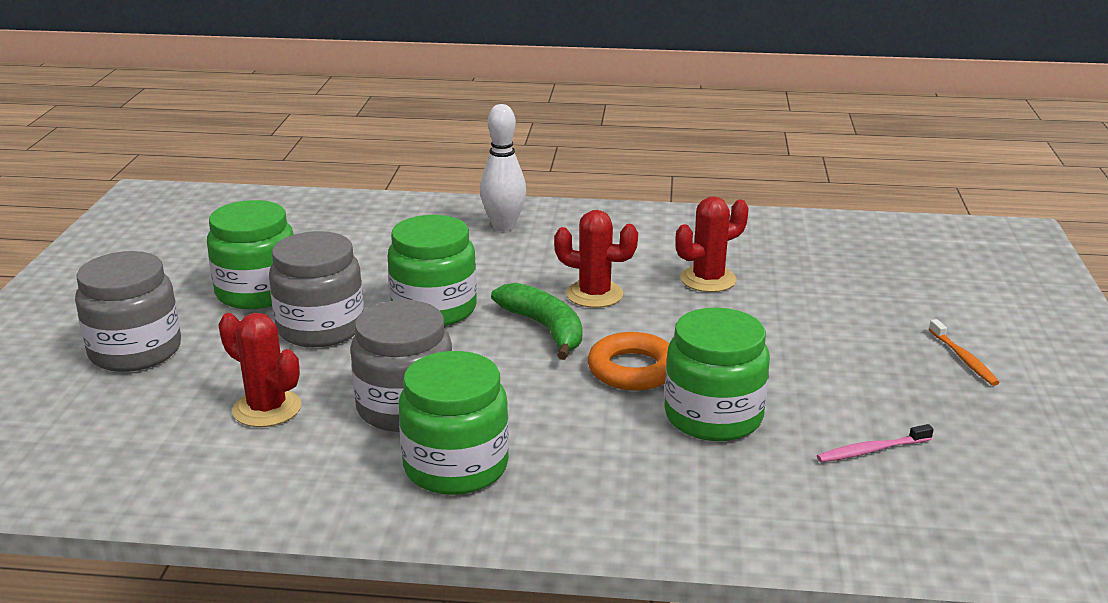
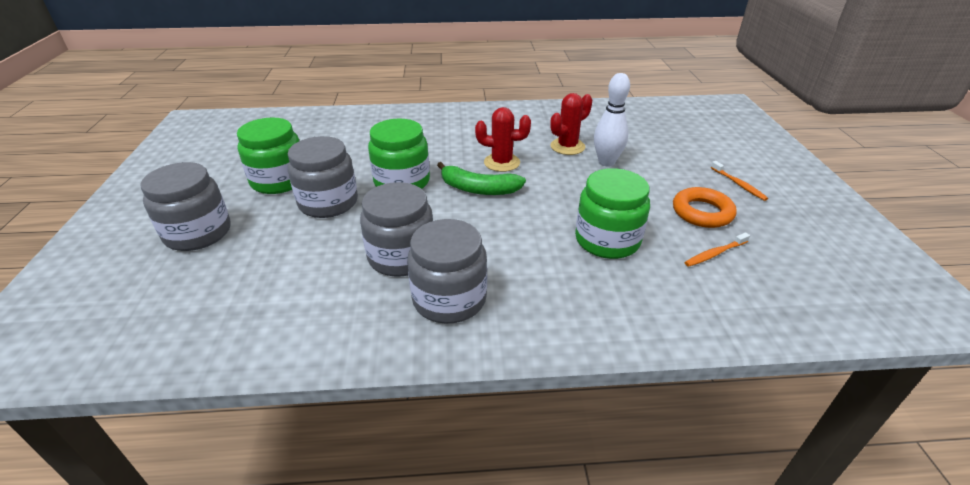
camera: 10 degrees left, 10 degrees up
red cactus [219,313,301,427] -> none
green jar [399,351,509,495] -> grey jar [407,219,487,324]
white bowling pin [480,104,526,231] -> white bowling pin moved to [594,73,630,167]
green banana [491,283,582,360] -> green banana turned 150 degrees clockwise [437,162,526,195]
orange ring [588,332,670,390] -> orange ring moved to [673,187,737,228]
pink toothbrush [817,424,934,462] -> orange toothbrush [685,233,750,267]

